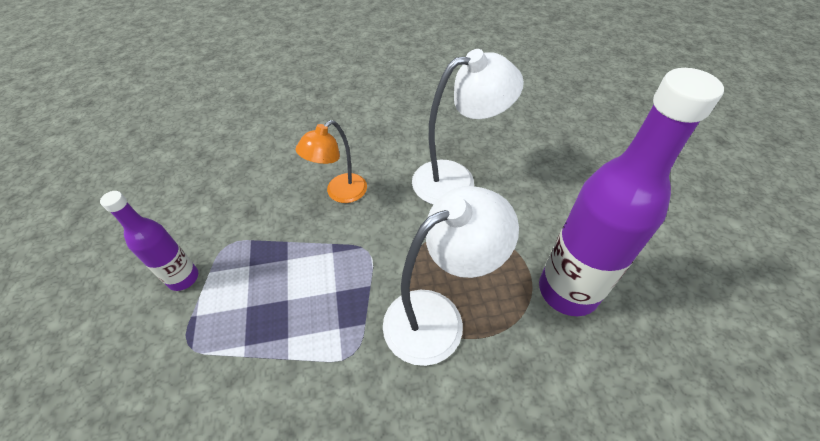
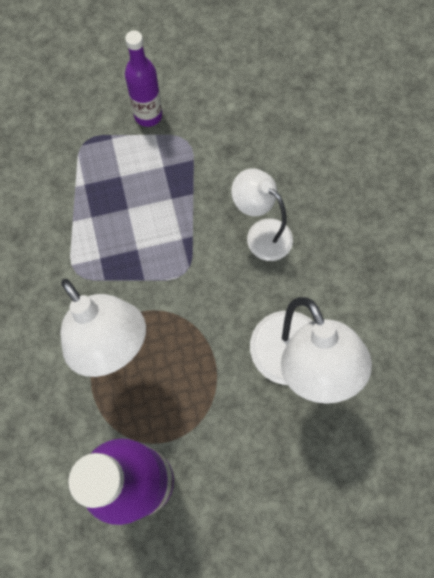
camera: 85 degrees right, 20 degrees up
orange lamp [296,120,367,203] -> white lamp [231,168,293,261]

